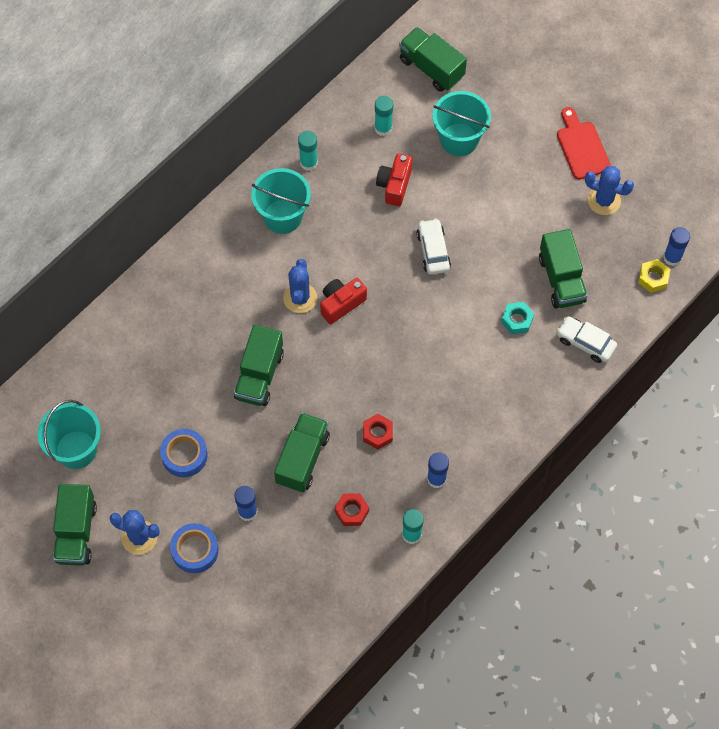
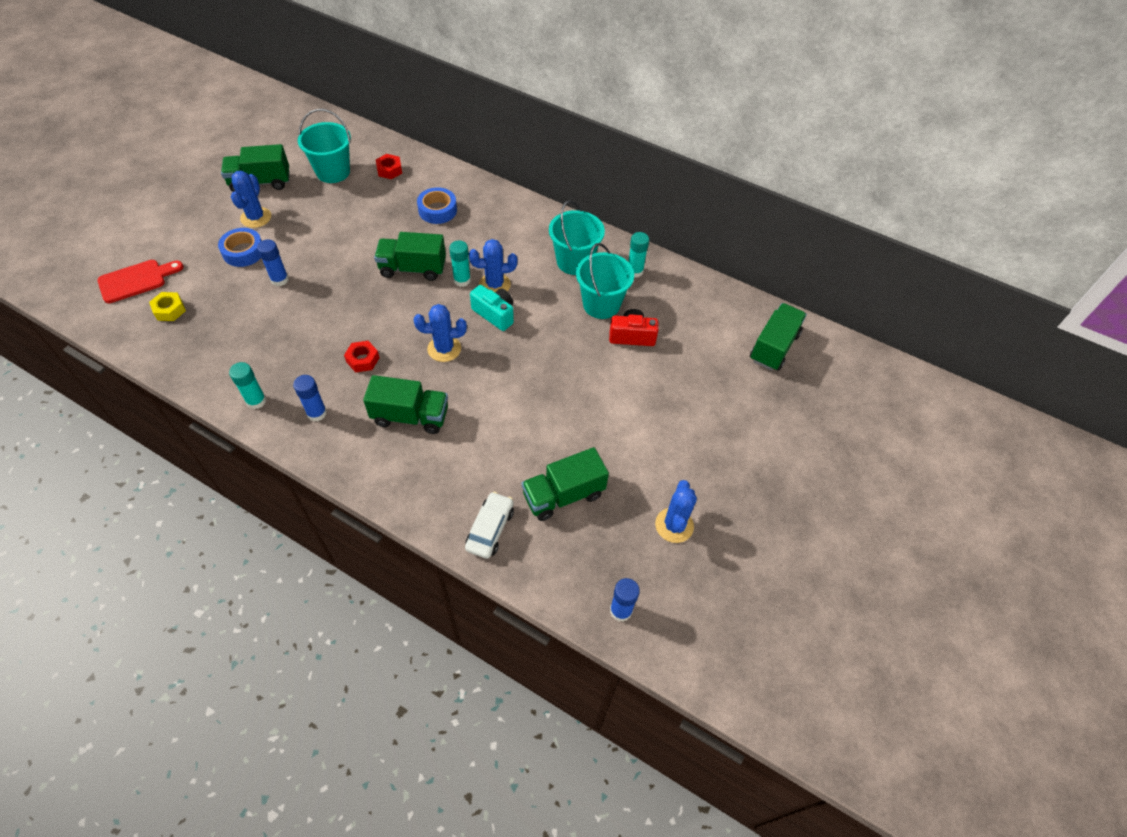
camera: 75 degrees right, 10 degrees down
blue tape [160,429,208,477] -> blue tape moved to [417,187,457,224]
green truck [274,413,330,492] -> green truck moved to [363,375,448,434]
red camera [320,278,367,324] -> turquoise camera [470,285,514,331]
red nut [335,493,369,526] -> red nut moved to [376,154,402,179]
turquoise glue stick [375,96,393,136] -> turquoise glue stick moved to [449,240,471,287]
white car [416,218,451,275] -> none
turquoise bucket [432,91,491,156] -> turquoise bucket moved to [576,243,634,319]
turquoise nut [501,302,534,334] -> none
red cutting board [557,107,611,180] -> red cutting board moved to [97,260,183,303]
yellow nut [638,259,670,293] -> yellow nut moved to [149,292,186,321]
none -> blue cactus [414,304,467,362]

